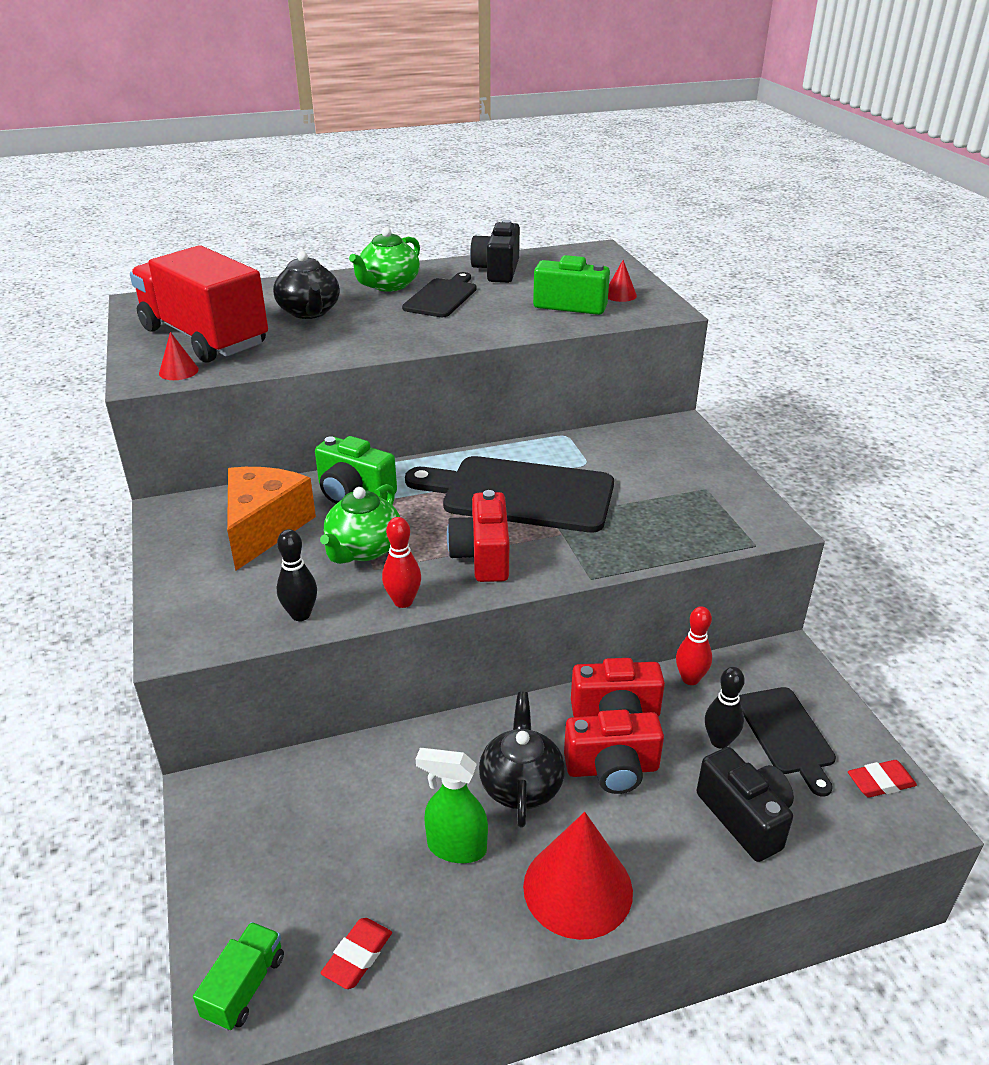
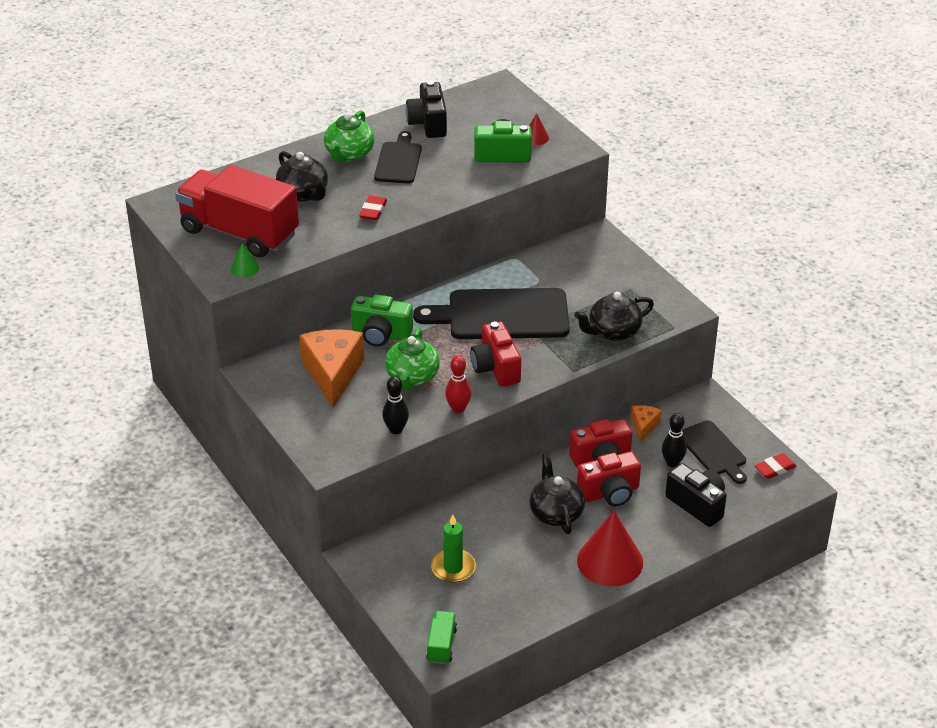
camera: 15 degrees left, 5 degrees up
red cone [159,332,199,380] -> green cone [230,243,259,278]
red eraser [321,918,392,989] -> red eraser moved to [359,195,387,220]
green spray bottle [416,748,488,863] -> none
red bowling pin [676,606,712,685] -> orange cheese [631,405,662,443]
none -> green candle [431,514,476,583]
none -> black teapot [575,292,654,341]

